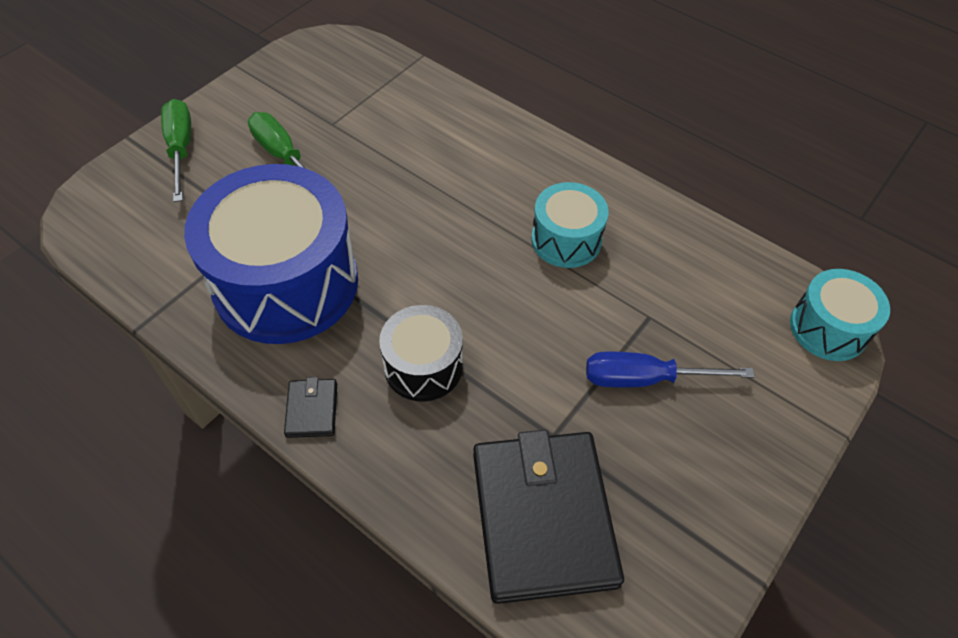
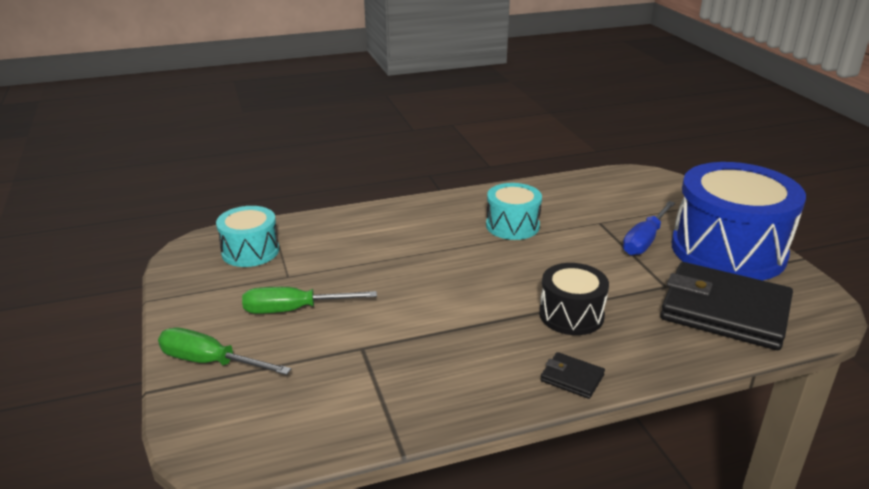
camera: 55 degrees left, 25 degrees down
blue drum [184,164,358,344] -> blue drum moved to [672,162,806,281]
turquoise drum [790,269,890,361] -> turquoise drum moved to [216,206,279,267]

